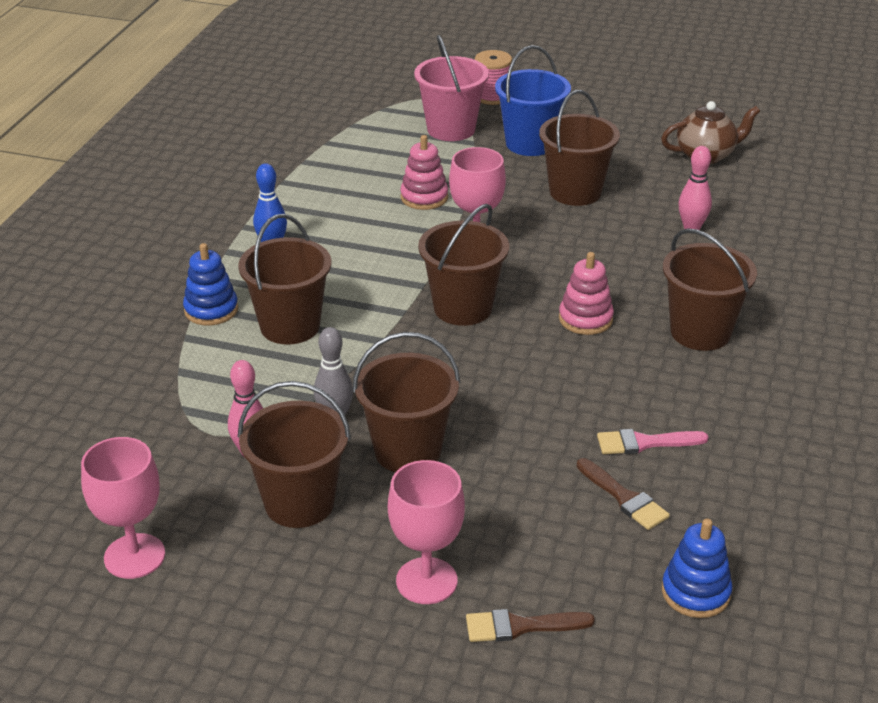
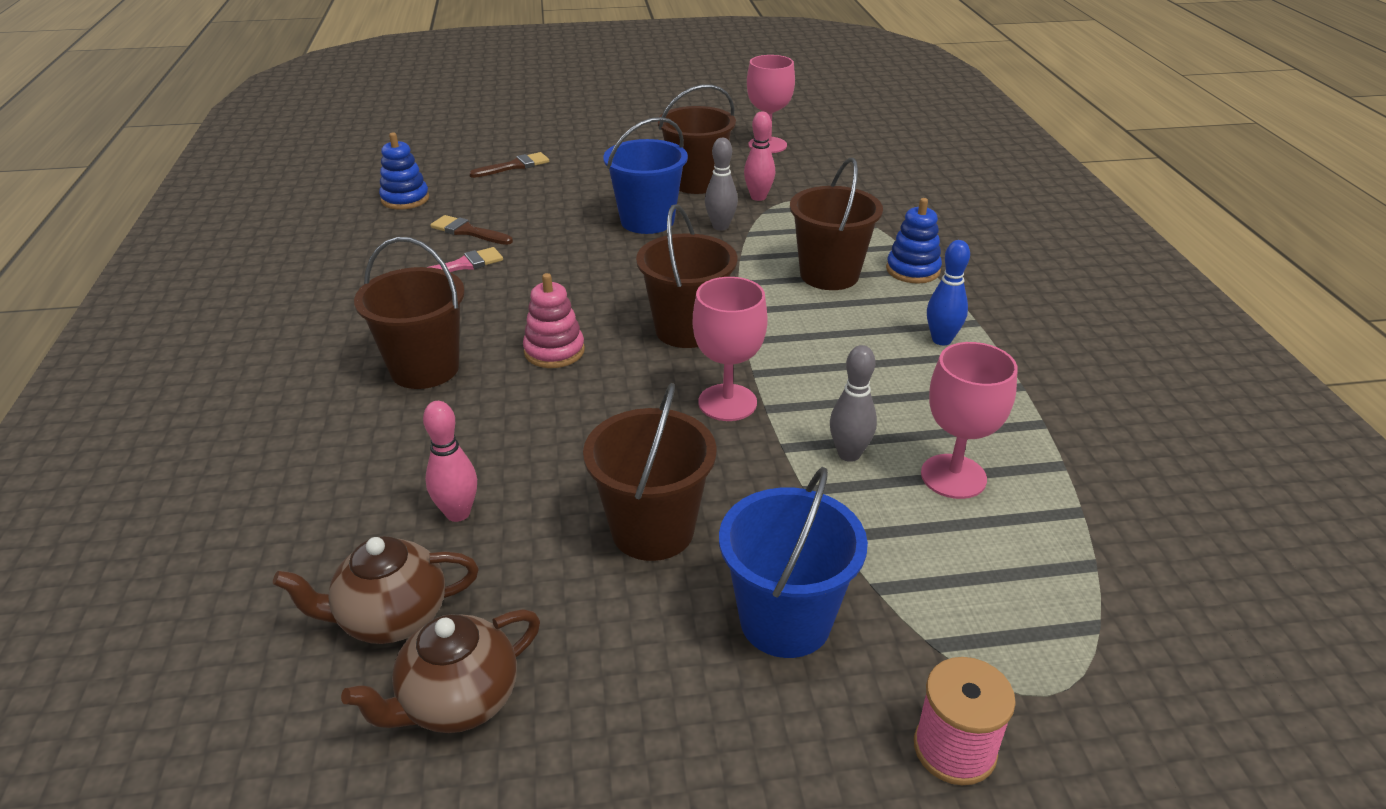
camera: 155 degrees right, 0 degrees up
brown bucket [353,332,461,472] -> blue bucket [603,117,688,234]
pink goblet [388,460,465,604] -> pink goblet moved to [921,342,1018,499]
pink stacking toy [400,135,448,210] -> grey bowling pin [830,345,877,462]
pink bucket [414,35,489,141] -> none
none -> brown teapot [273,536,479,644]

